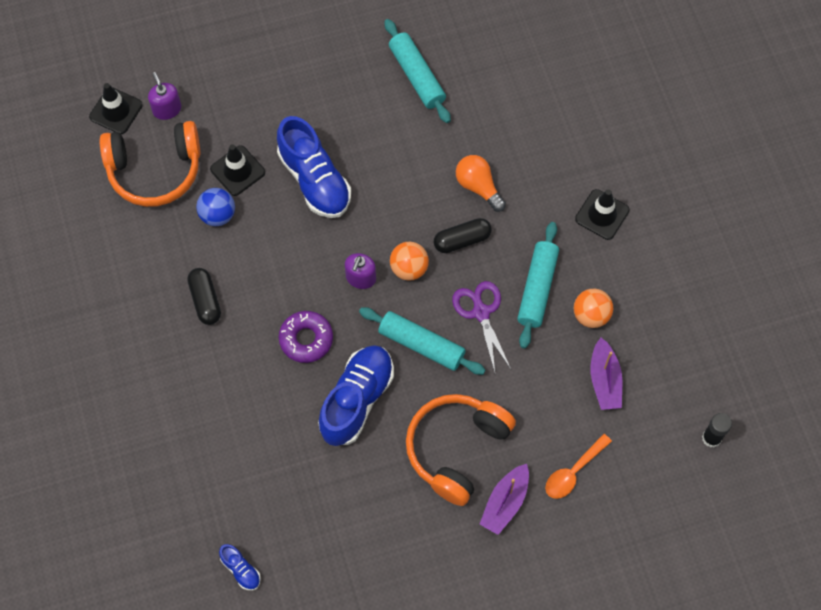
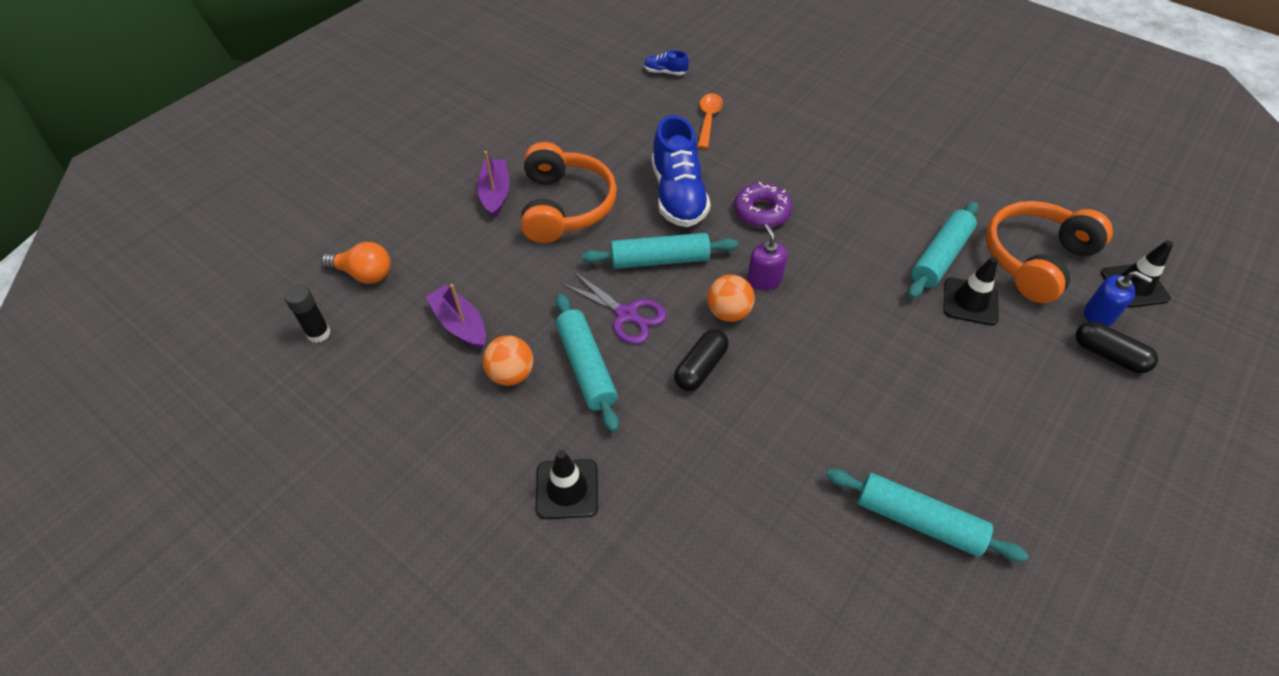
camera: 145 degrees right, 15 degrees down
purple soap dispenser [148,72,181,120] -> blue soap dispenser [1084,271,1152,327]
black capsule [187,268,221,325] -> black capsule moved to [1075,321,1158,373]
blue ball [196,188,235,226] -> turquoise rolling pin [908,202,978,299]
blue shoe [277,116,351,218] -> none
orange light bulb [456,155,506,212] -> orange light bulb moved to [321,242,391,284]
orange spoon [545,434,612,499] -> orange spoon moved to [697,93,723,149]

